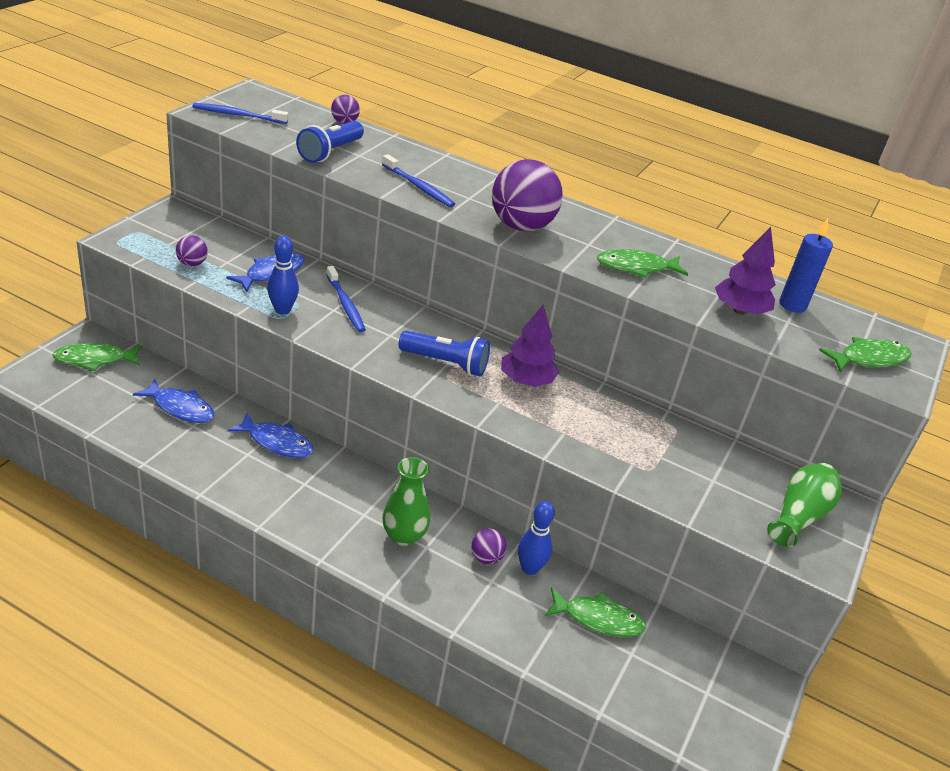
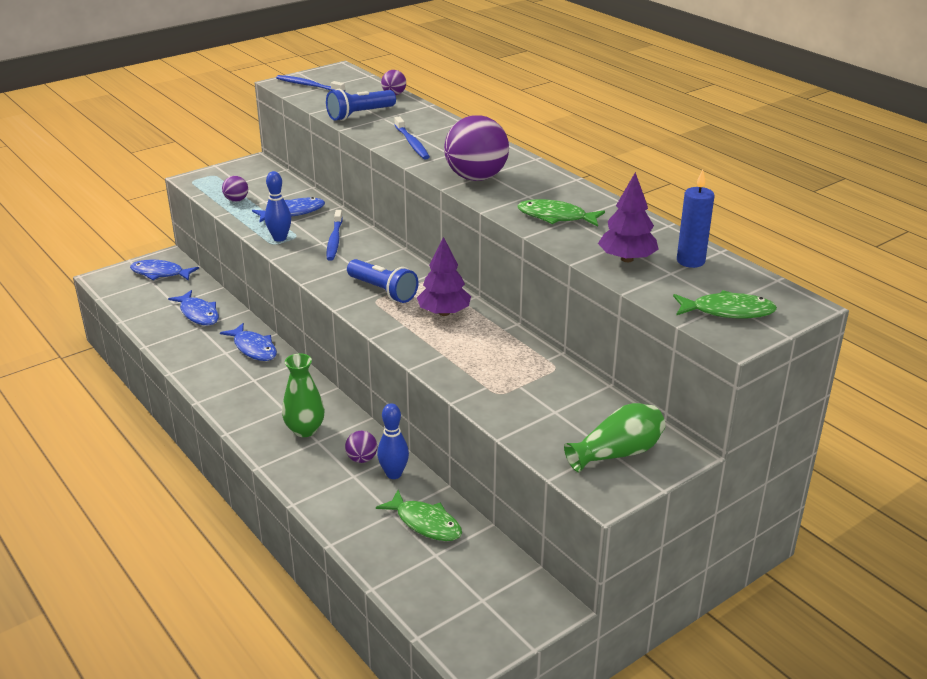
camera: 30 degrees right, 5 degrees down
green fish [53,343,142,371] -> blue fish [130,260,199,281]

